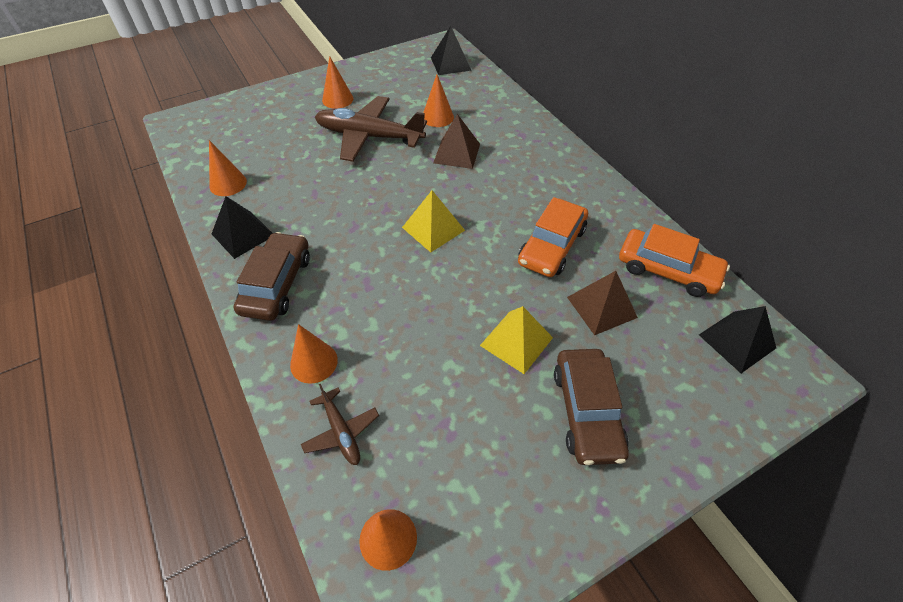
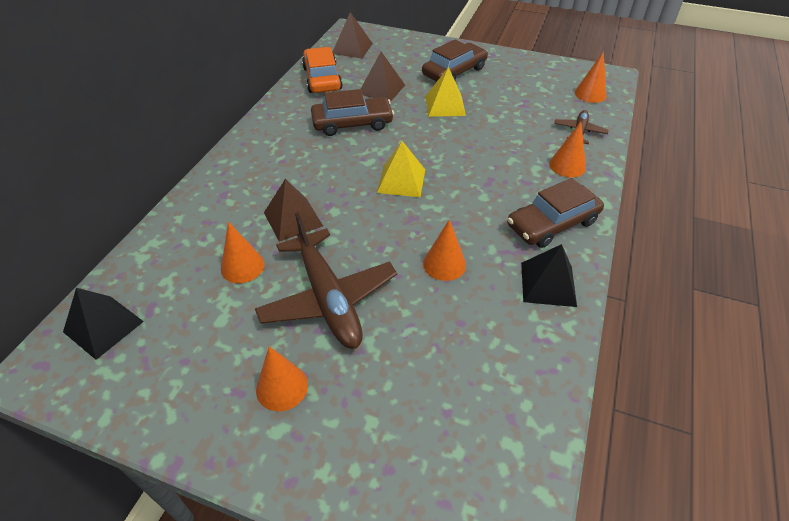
camera: 130 degrees left, 5 degrees down
orange cone [209,140,247,196] -> orange cone moved to [423,219,466,281]
orange car [518,197,588,277] -> brown car [311,89,394,136]
black pyramid [699,306,776,373] -> brown pyramid [332,12,373,59]

